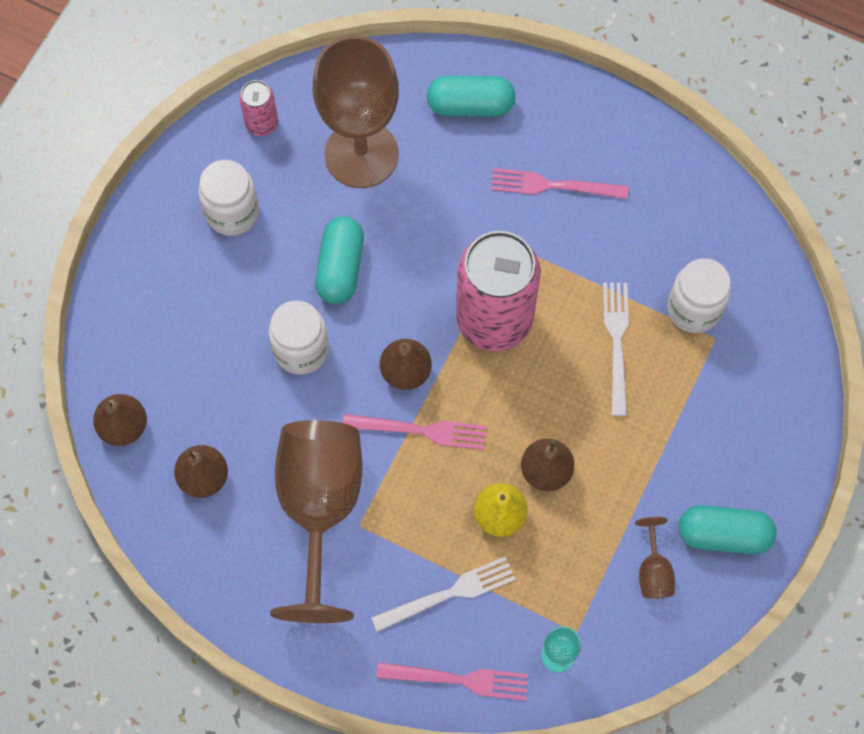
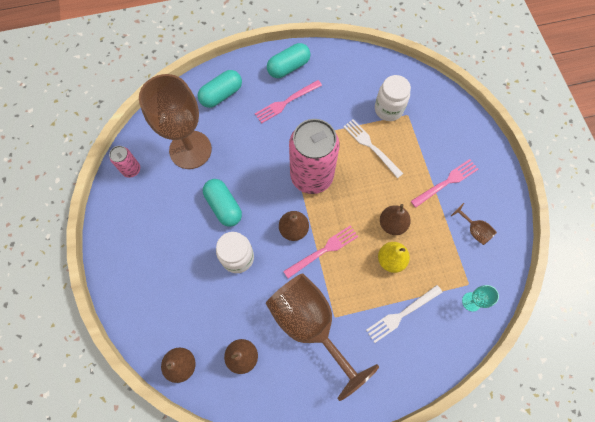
camera: 40 degrees left, 0 degrees up
white jar [198,160,259,236] -> none
white fork [371,556,516,632] -> white fork turned 150 degrees counterclockwise [366,285,442,343]
pink fork [376,662,528,701] -> pink fork moved to [411,159,478,208]
turquoise capsule [679,505,777,555] -> turquoise capsule moved to [267,43,311,78]

